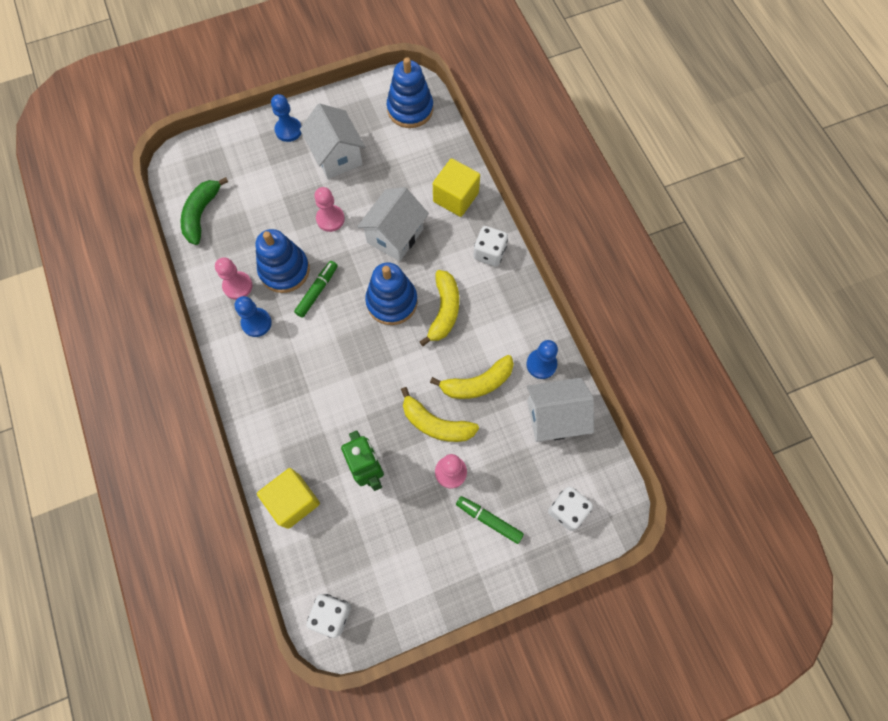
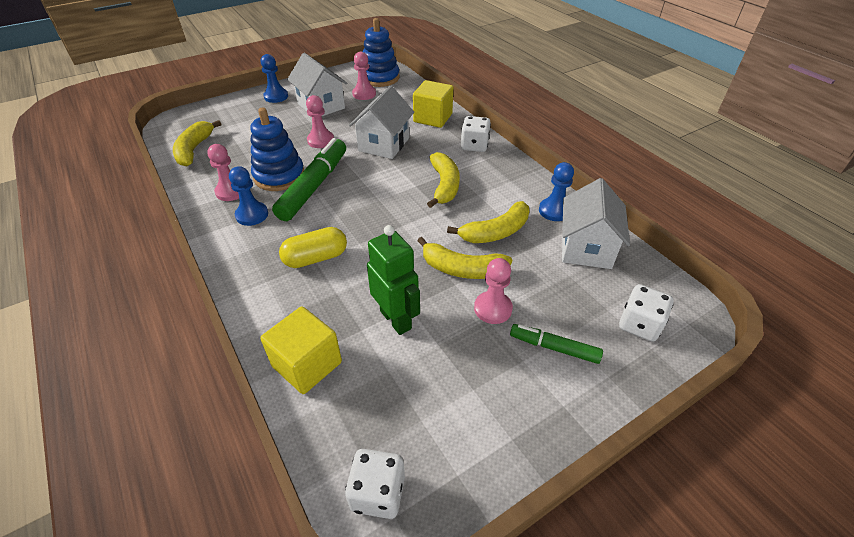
camera: 10 degrees left, 25 degrees down
green banana [181,177,228,245] -> yellow banana [173,120,221,166]
green marker [294,261,338,318] -> green marker [272,138,346,221], size x1.81
blue stacking toy [365,263,418,325] -> none
white house [527,378,594,442] -> white house turned 60 degrees counterclockwise [562,178,630,269]
none -> yellow capsule [279,227,347,268]
none -> pink pawn [352,52,376,100]

